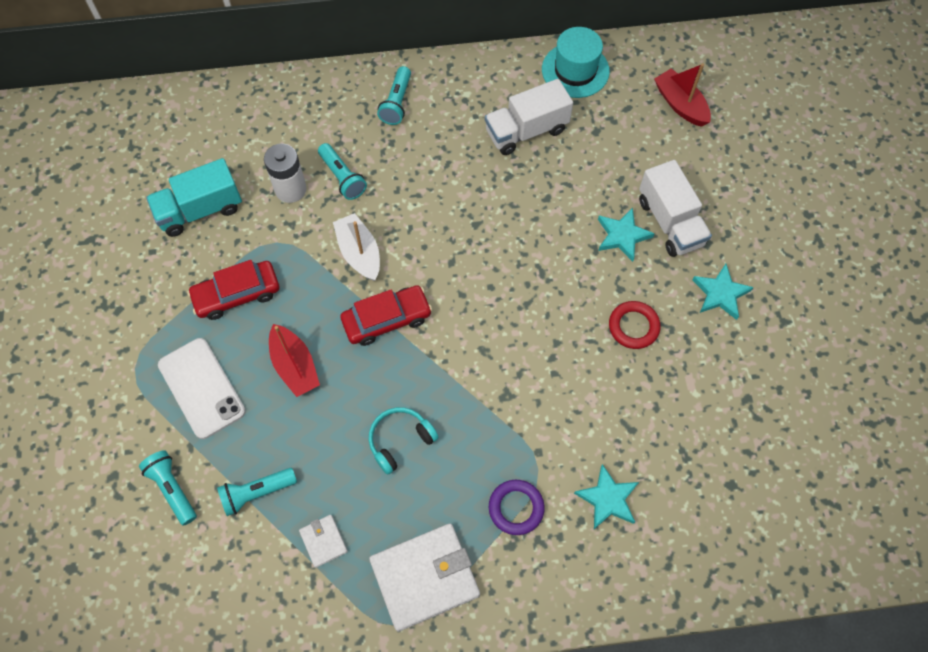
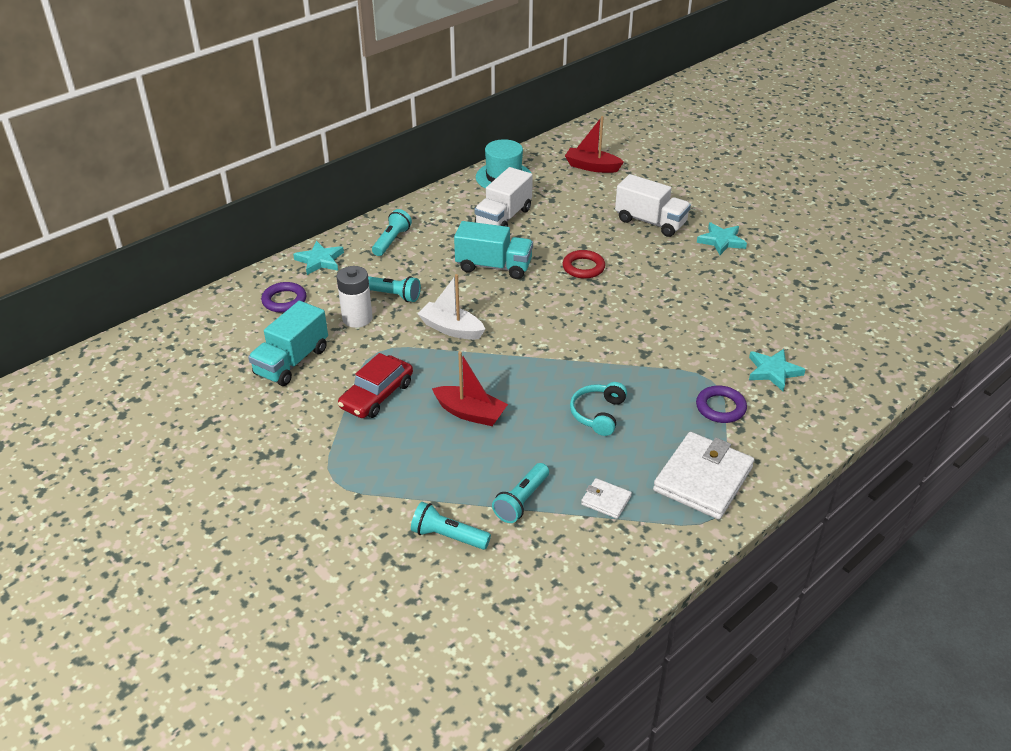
camera: 35 degrees left, 25 degrees down
white phone [158,338,246,439] -> none
red car [340,285,432,346] -> none
turquoise flashlight [377,66,411,125] -> turquoise flashlight turned 135 degrees counterclockwise [372,209,412,256]
turquoise star [598,207,655,262] -> turquoise star moved to [293,241,344,275]
red ring [609,301,661,349] -> red ring moved to [563,250,605,279]
none -> purple ring [261,282,306,313]
none -> turquoise truck [454,221,533,279]

